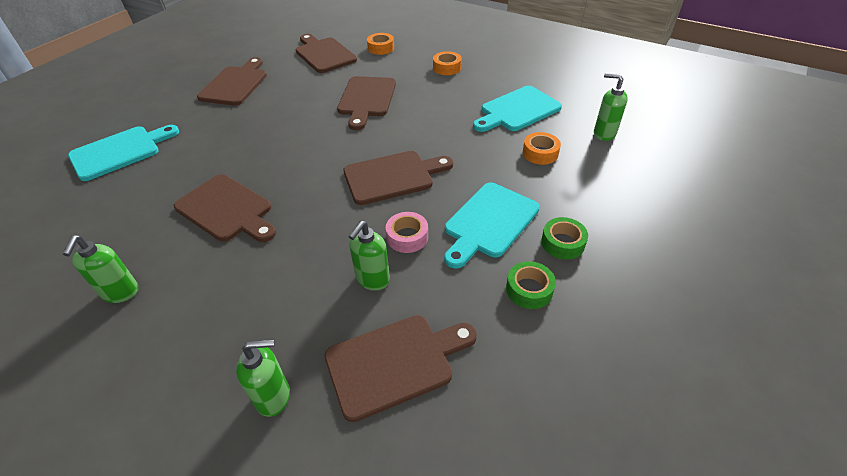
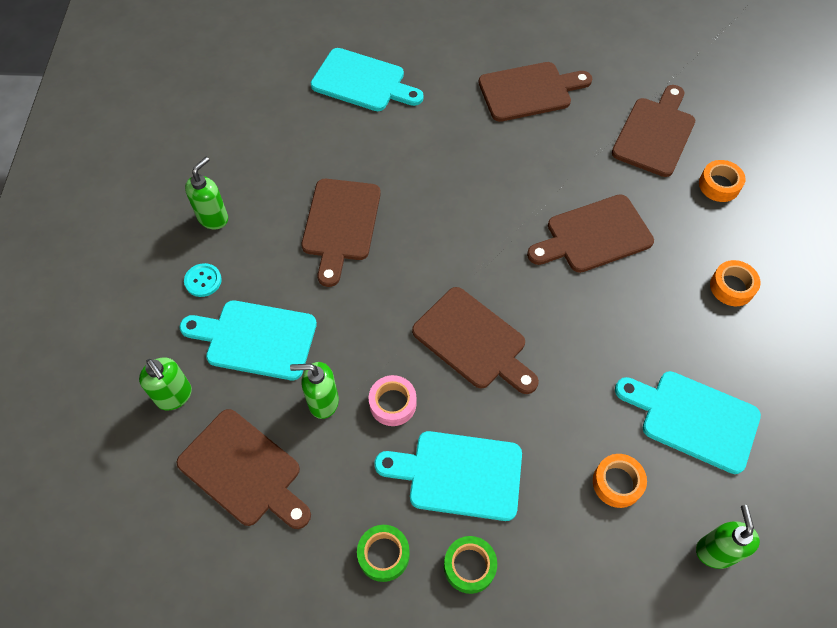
camera: 60 degrees right, 15 degrees up
green soap dispenser [63,235,138,303] -> green soap dispenser turned 150 degrees clockwise [185,157,228,229]
none -> turquoise cutting board [179,300,317,380]
none -> turquoise button [184,263,222,297]

